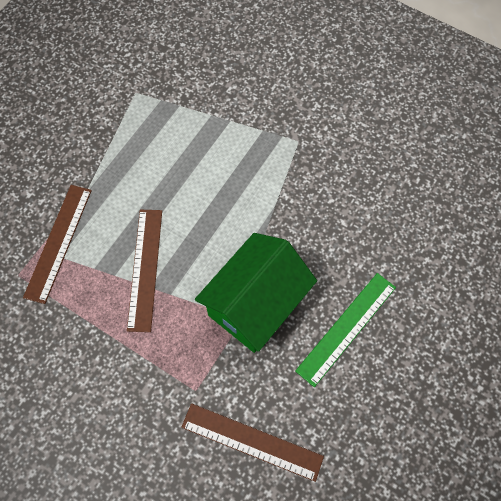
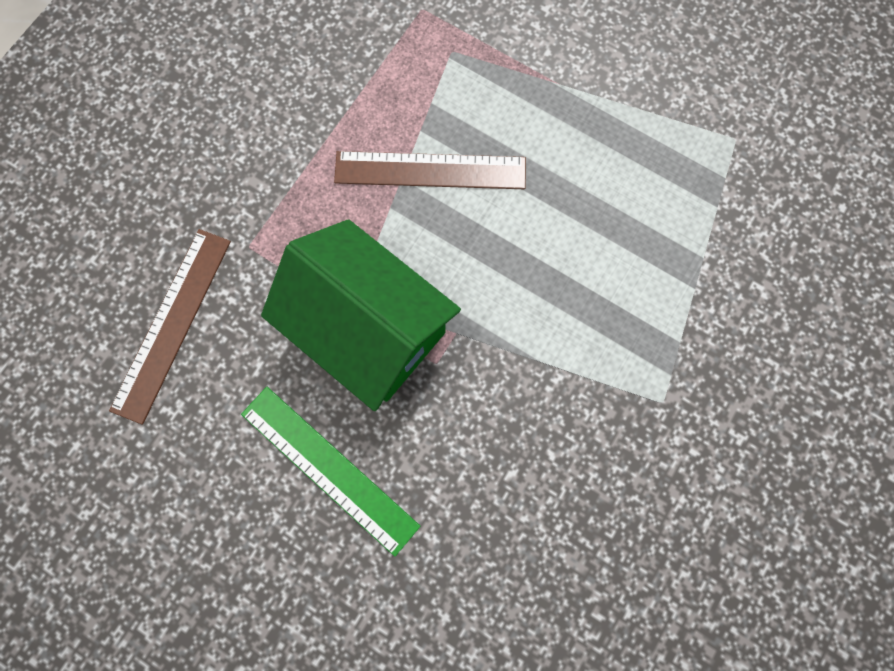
camera: 90 degrees right, 10 degrees up
brown ruler [23,185,92,304] -> none

